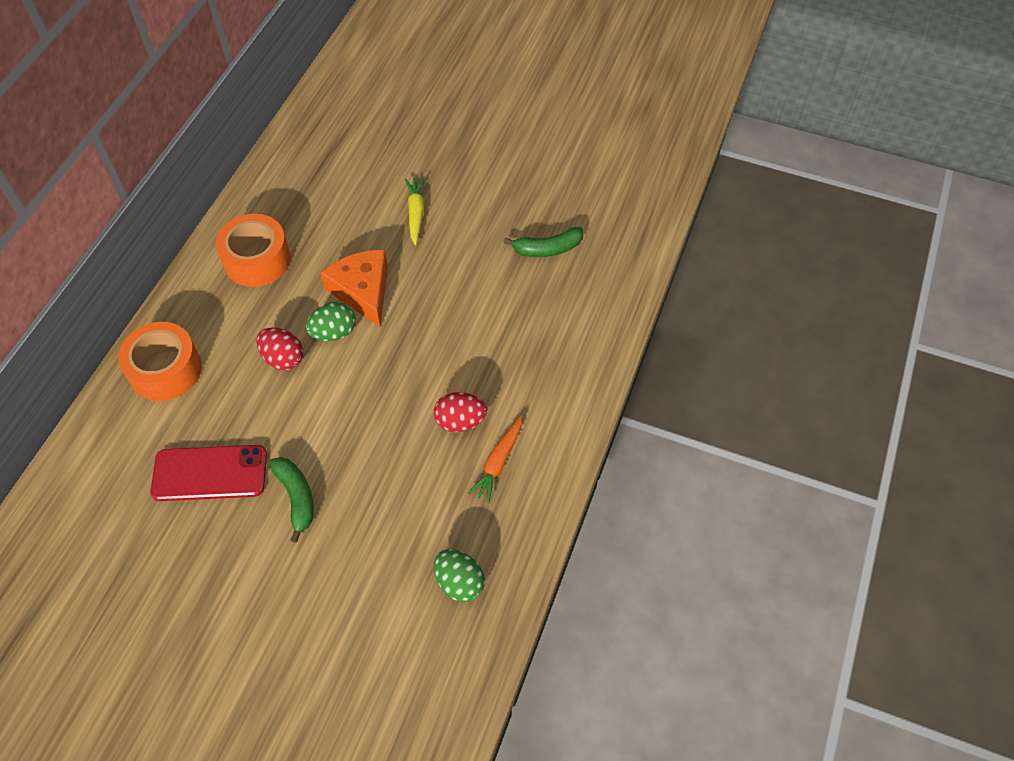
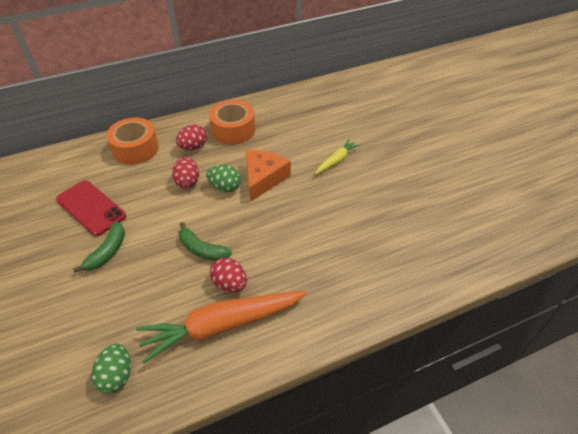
camera: 45 degrees right, 10 degrees down
orange carrot [468,415,522,502] -> orange carrot [136,291,307,363], size x2.04
green banana [503,227,583,257] -> green banana moved to [179,222,232,261]
none -> red egg [176,124,207,150]

